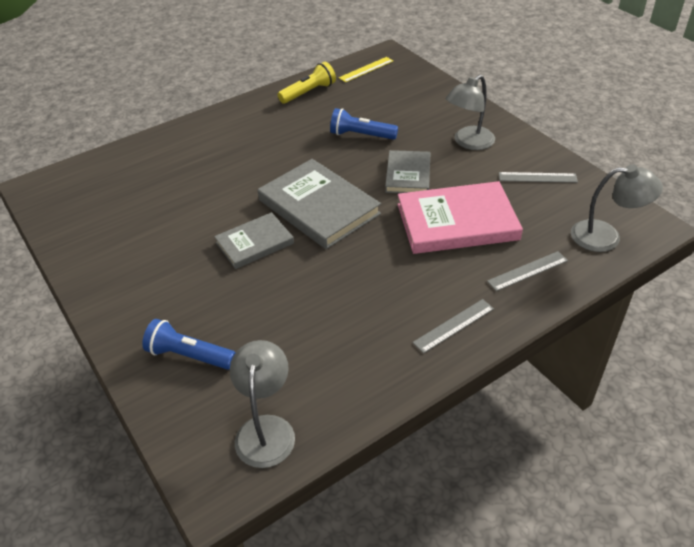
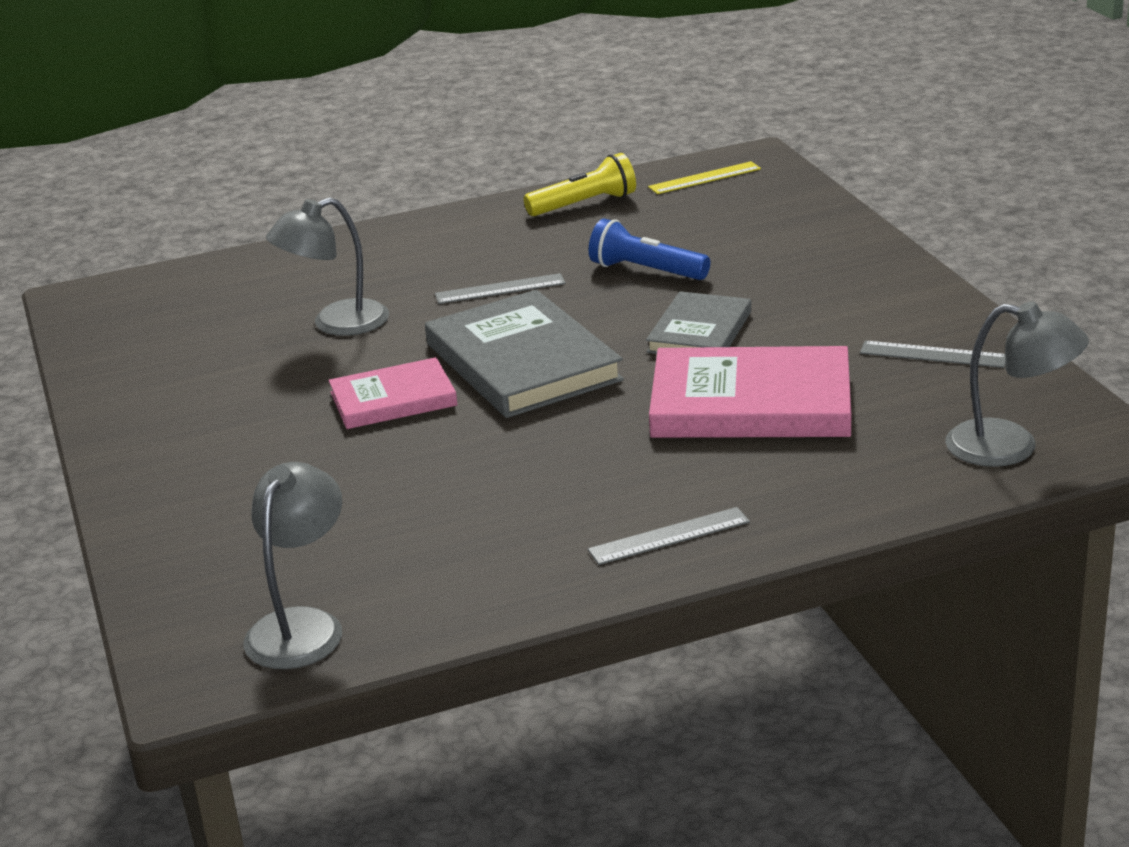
camera: 15 degrees right, 15 degrees down
blue flashlight [142,319,236,370] -> none
grey book [214,212,294,269] -> pink book [329,357,458,429]
grey lamp [446,75,495,150] -> grey lamp moved to [266,197,389,336]
grey ruler [487,251,568,291] -> grey ruler moved to [435,273,566,304]

